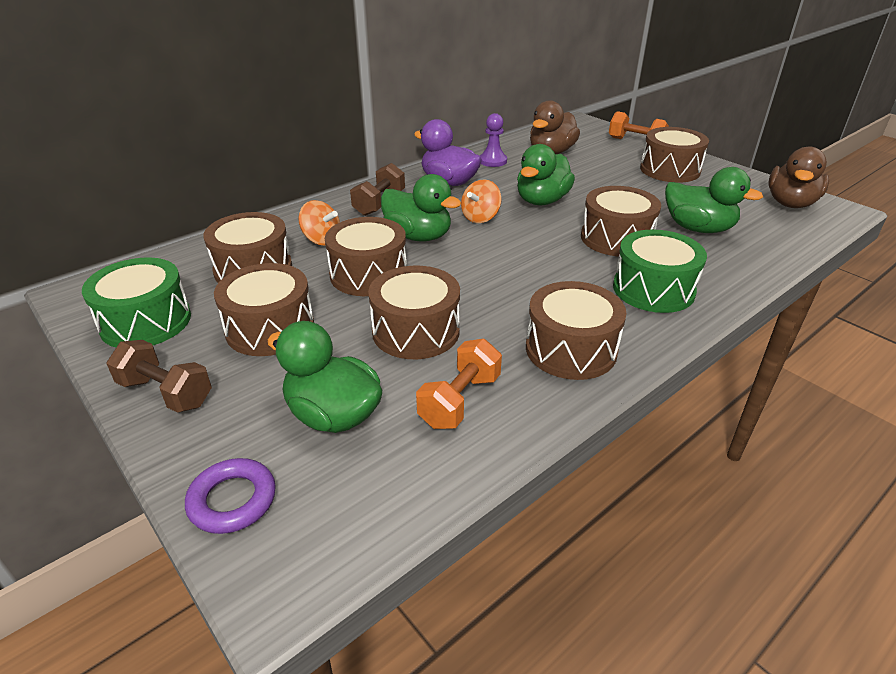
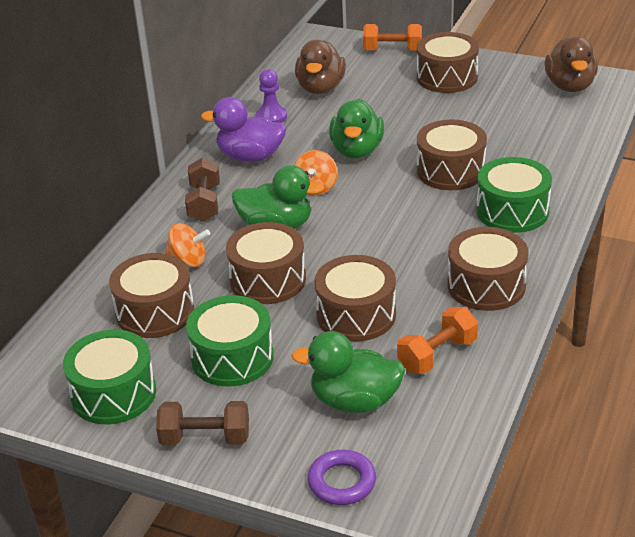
camera: 25 degrees left, 0 degrees up
brown drum [214,263,314,356] -> green drum [186,295,274,387]
orange dumbbell [416,339,502,429] -> orange dumbbell turned 45 degrees clockwise [397,307,478,374]
green duck [665,167,763,233] -> none

